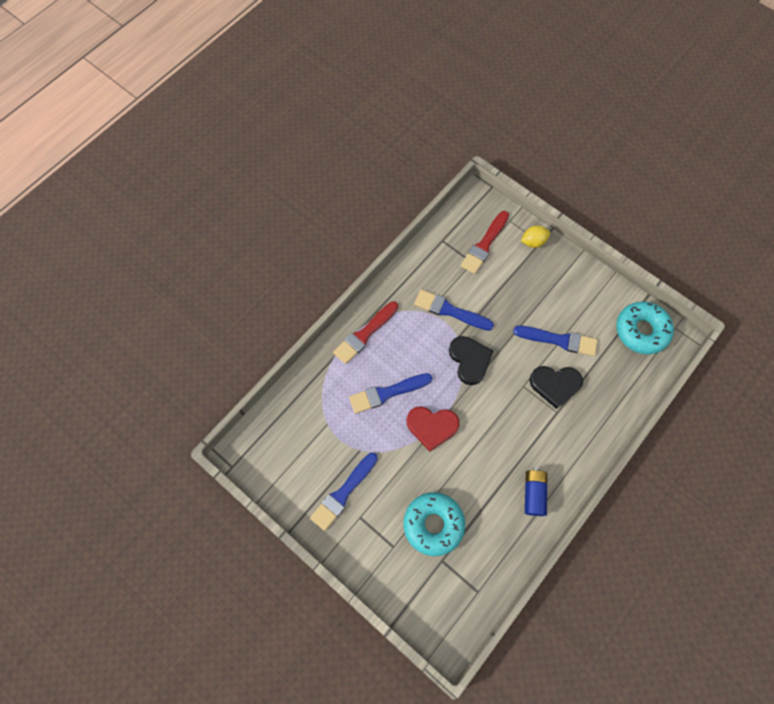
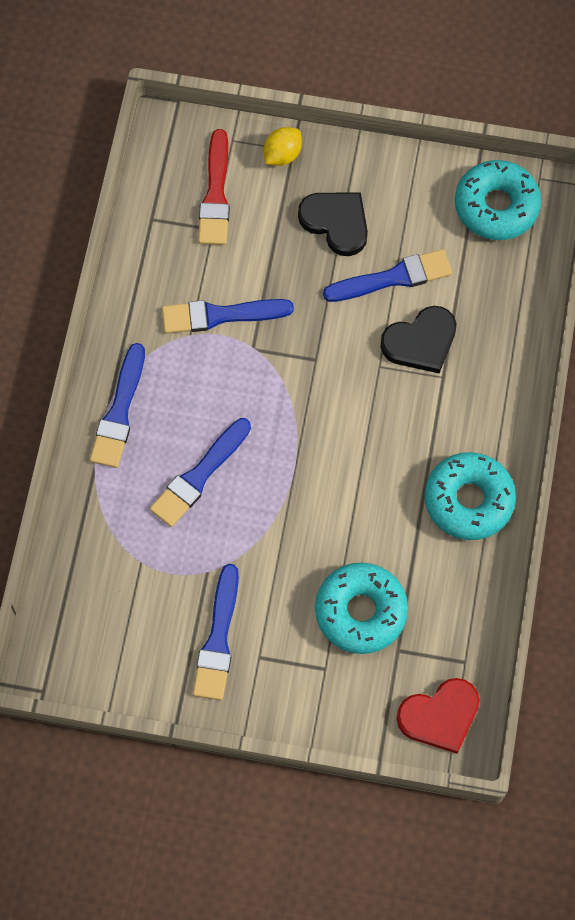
camera: 30 degrees left, 0 degrees up
red brush [333,301,398,364] -> blue brush [90,343,145,468]
red heart [406,406,460,452] -> red heart moved to [397,678,480,754]
black heart [449,336,493,385] -> black heart moved to [298,193,368,256]
blue battery [525,468,548,516] -> turquoise donut [425,452,516,540]

